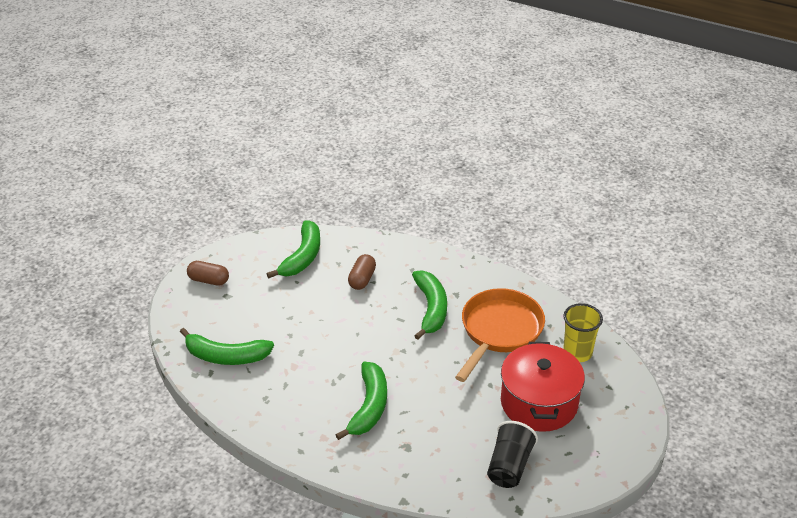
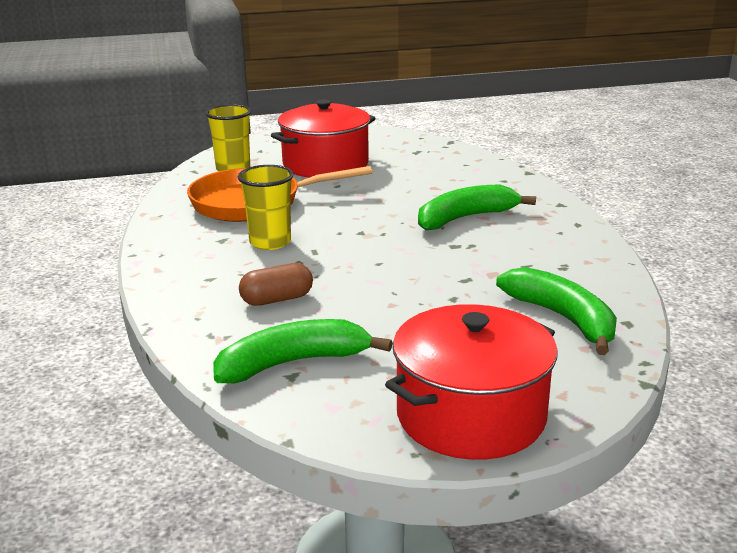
camera: 130 degrees left, 15 degrees down
brown capsule [187,261,229,286] -> red pot [385,304,558,460]
green banana [412,270,447,340] -> yellow cup [238,165,294,250]
black cup [487,421,538,488] -> none

